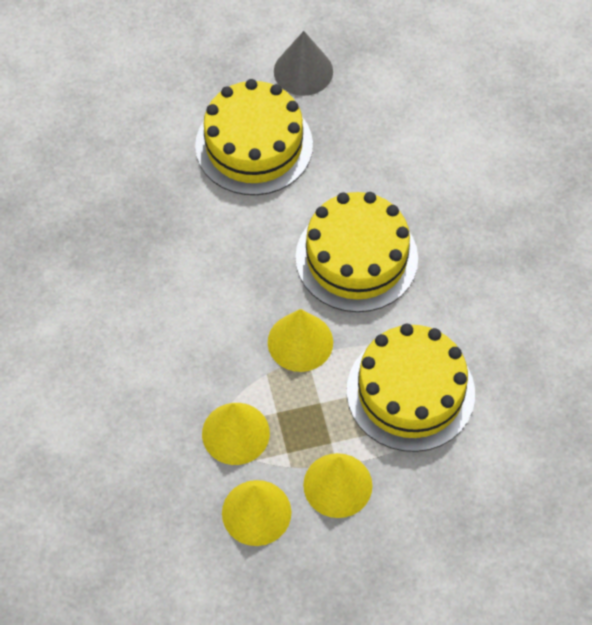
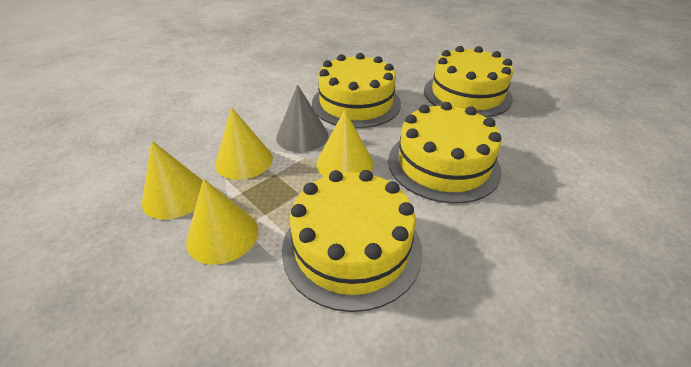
camera: 60 degrees right, 20 degrees down
grey cone [274,31,333,96] -> grey cone moved to [276,85,329,152]
none -> yellow cake [312,53,401,128]

